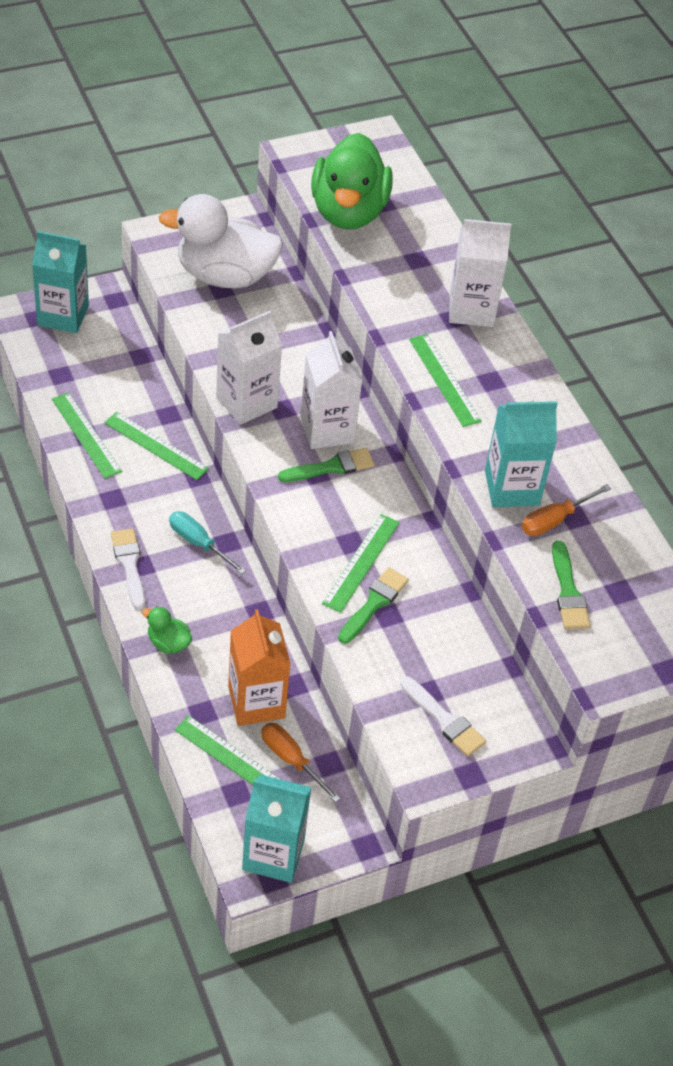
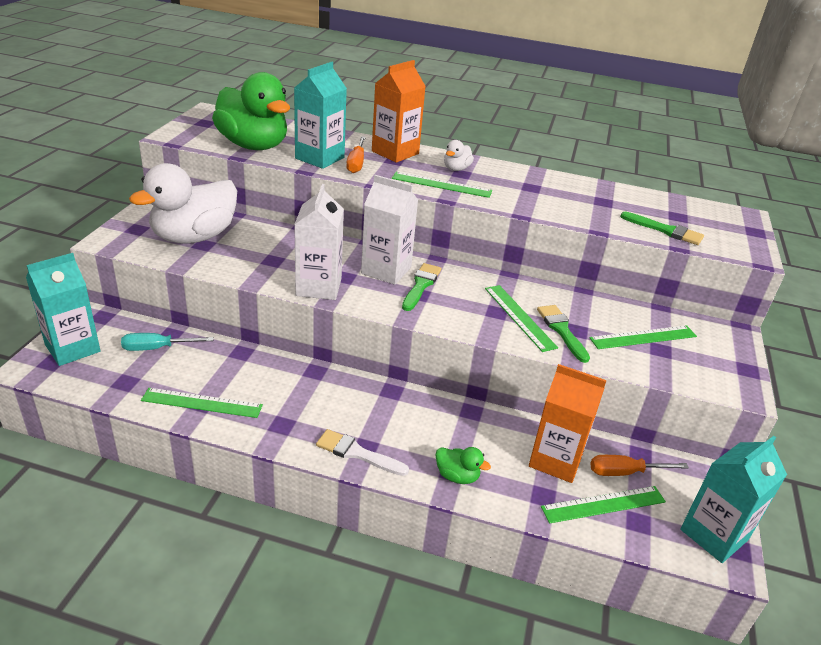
camera: 50 degrees left, 15 degrees down
green ruler [104,412,209,480] -> green ruler moved to [589,325,697,349]
green duck [142,606,192,654] -> green duck turned 135 degrees counterclockwise [435,447,491,484]
turquoise screwdriver [169,511,246,574] -> turquoise screwdriver moved to [121,333,214,351]
white brush [400,676,486,757] -> none
white carton [449,219,512,327] -> orange carton [372,60,426,163]
turquoise carton [485,400,558,507] -> turquoise carton moved to [294,62,347,169]
orange screwdriver [522,484,611,536] -> orange screwdriver moved to [346,136,366,173]
none -> white duck [444,140,474,171]

